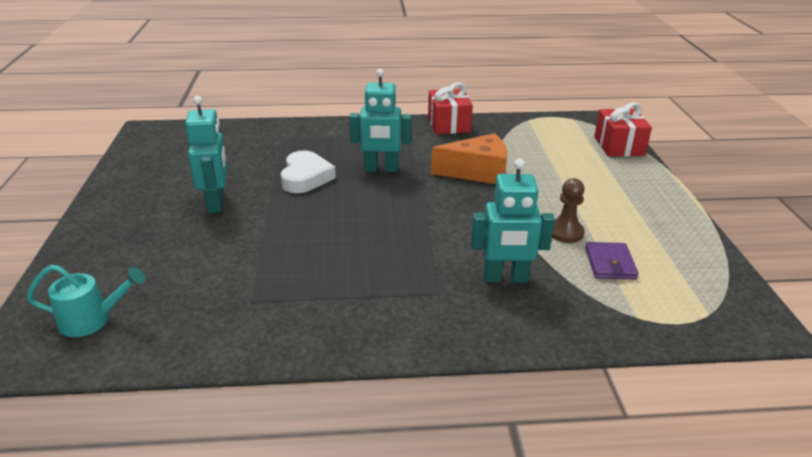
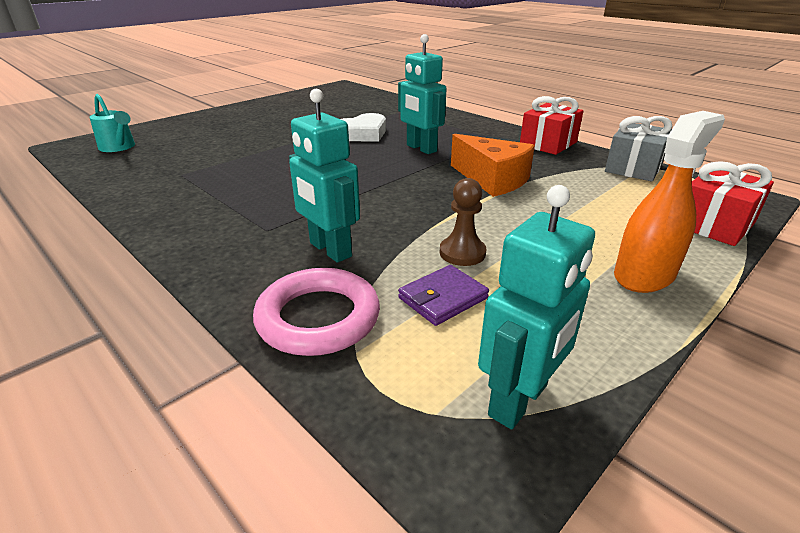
camera: 50 degrees right, 0 degrees up
turquoise robot [185,96,227,213] -> turquoise robot moved to [478,185,595,429]
none -> pink ring [253,268,380,356]
none -> grey gift [605,116,672,182]
none -> orange spray bottle [614,111,725,293]

